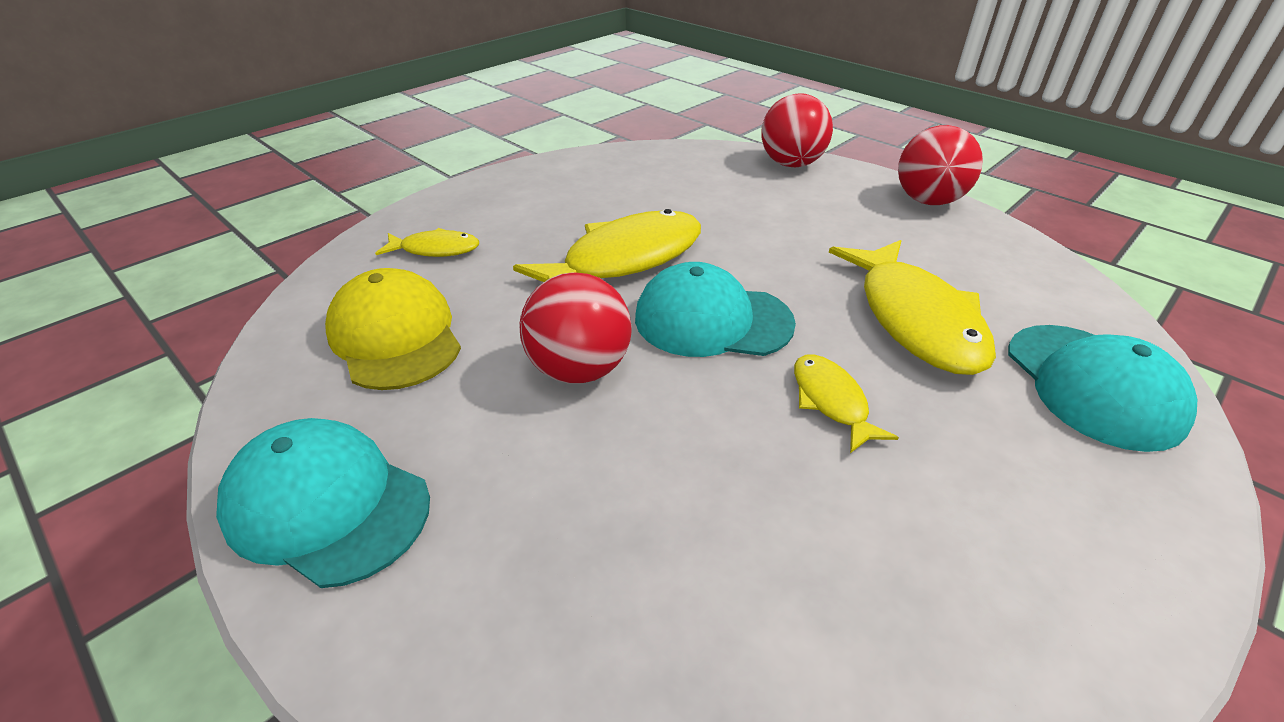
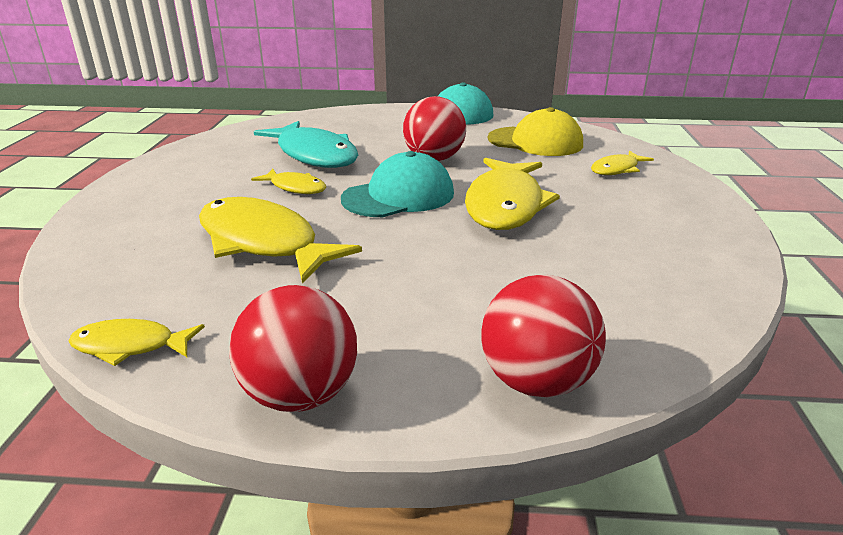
camera: 140 degrees right, 10 degrees down
turquoise cap [1008,325,1197,452] -> none
none -> yellow fish [68,319,205,366]
none -> turquoise fish [254,121,358,168]

